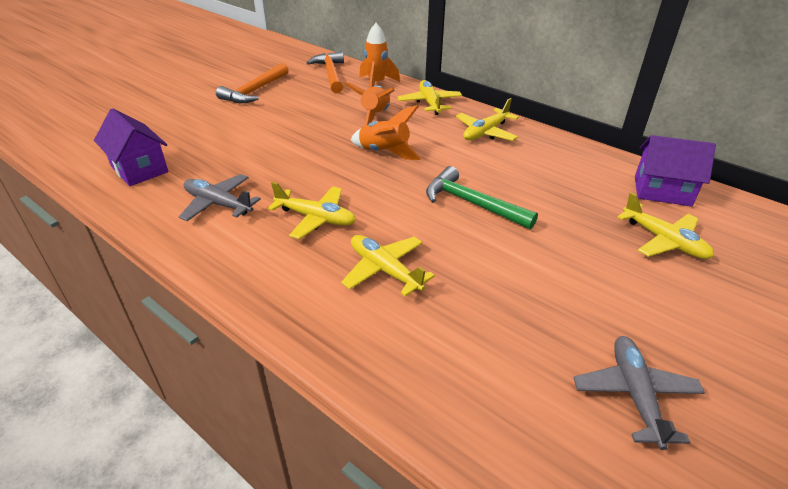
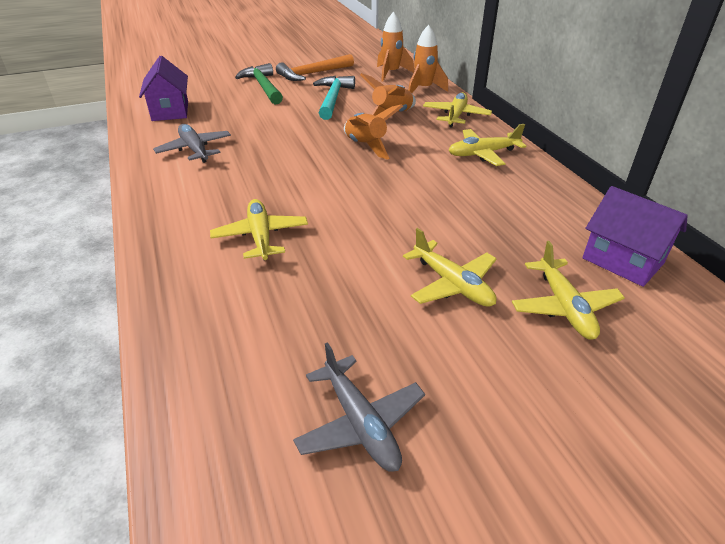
camera: 30 degrees right, 0 degrees up
yellow plane [268,182,356,239] -> yellow plane moved to [403,228,497,307]
orange hammer [307,51,344,93] -> orange rocket [377,12,414,81]
green hammer [426,166,538,229] -> green hammer moved to [235,63,283,105]
grey plane [574,336,705,450] -> grey plane turned 120 degrees clockwise [293,342,425,472]
none -> turquoise hammer [313,76,355,120]

